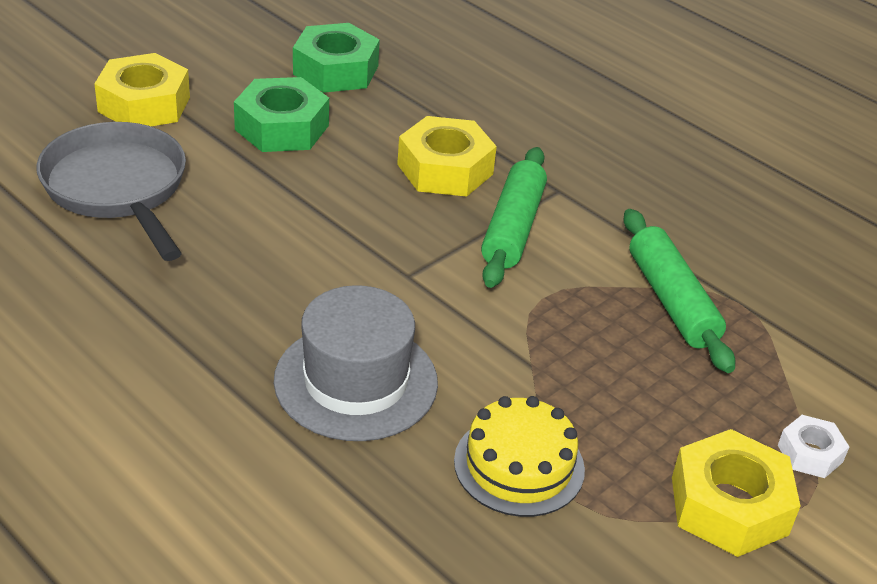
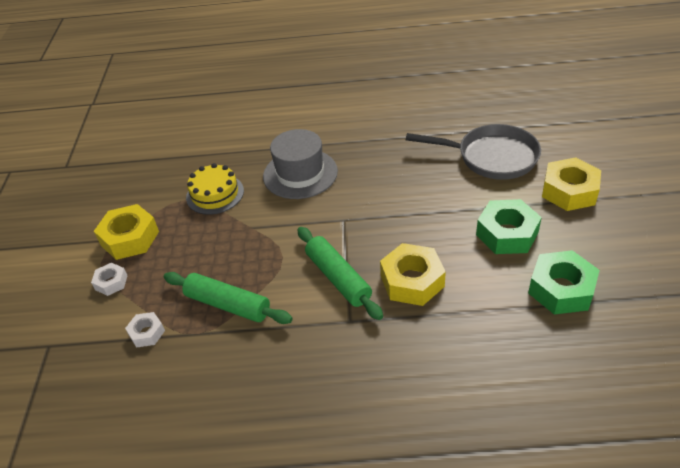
camera: 140 degrees right, 5 degrees up
none -> white nut [125,312,165,348]

